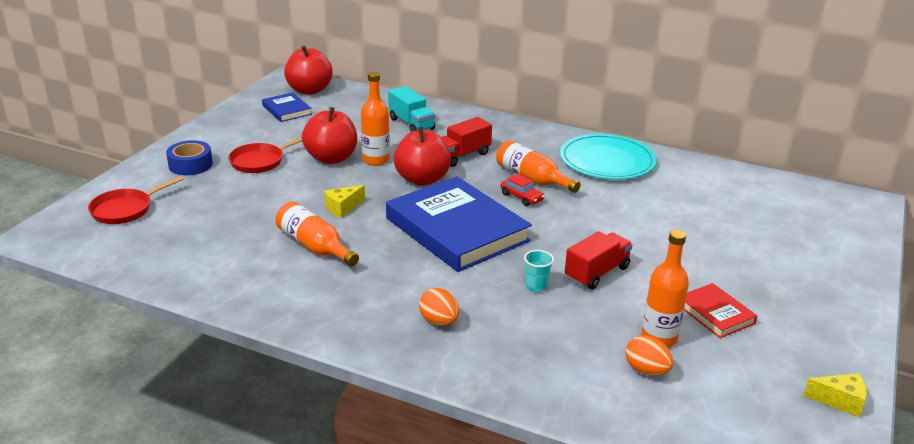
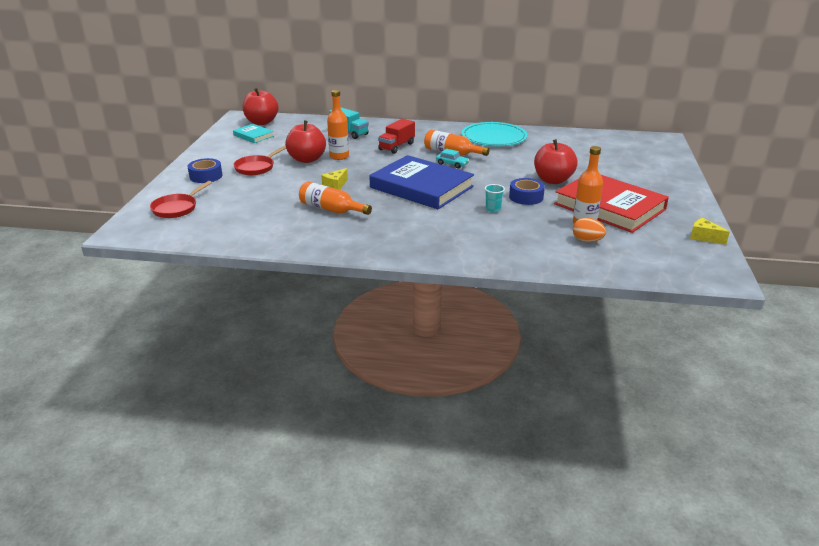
camera: 15 degrees left, 0 degrees up
blue book [262,92,312,122] -> turquoise book [233,124,274,143]
red apple [394,127,451,186] -> red apple moved to [534,139,578,184]
orange egg [419,288,459,326] -> none
red car [500,174,545,206] -> turquoise car [436,149,469,169]
red truck [565,231,633,289] -> blue tape [509,178,545,205]
red book [684,283,757,338] -> red book [554,175,669,233], size x2.16
yellow cheese [804,374,867,417] -> yellow cheese turned 135 degrees counterclockwise [690,218,730,245]

